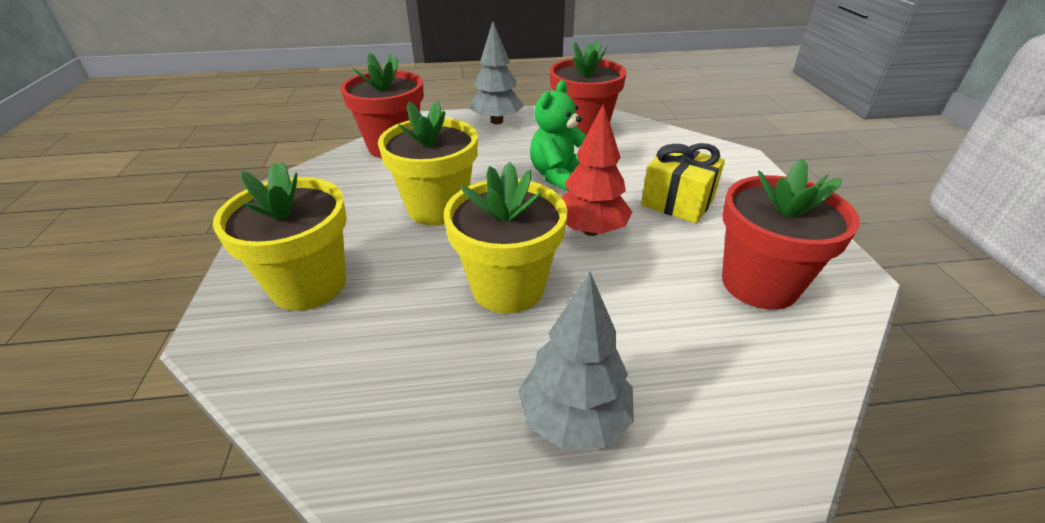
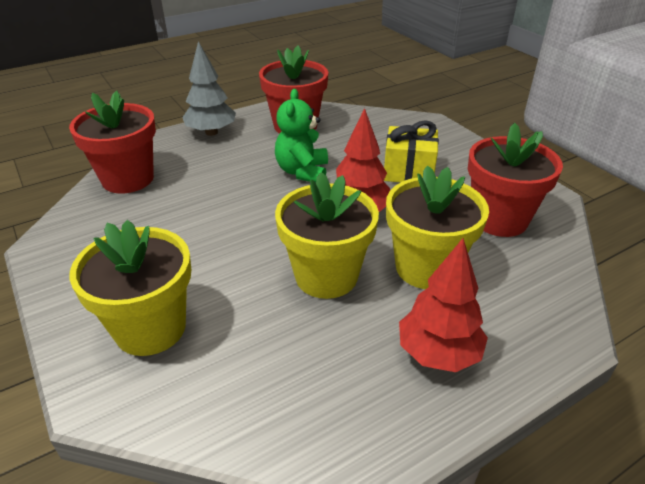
camera: 25 degrees left, 0 degrees up
yellow flower pot [378,101,478,226] -> yellow flower pot moved to [386,166,489,289]
grey tree [518,271,634,449] -> red tree [399,238,488,372]

